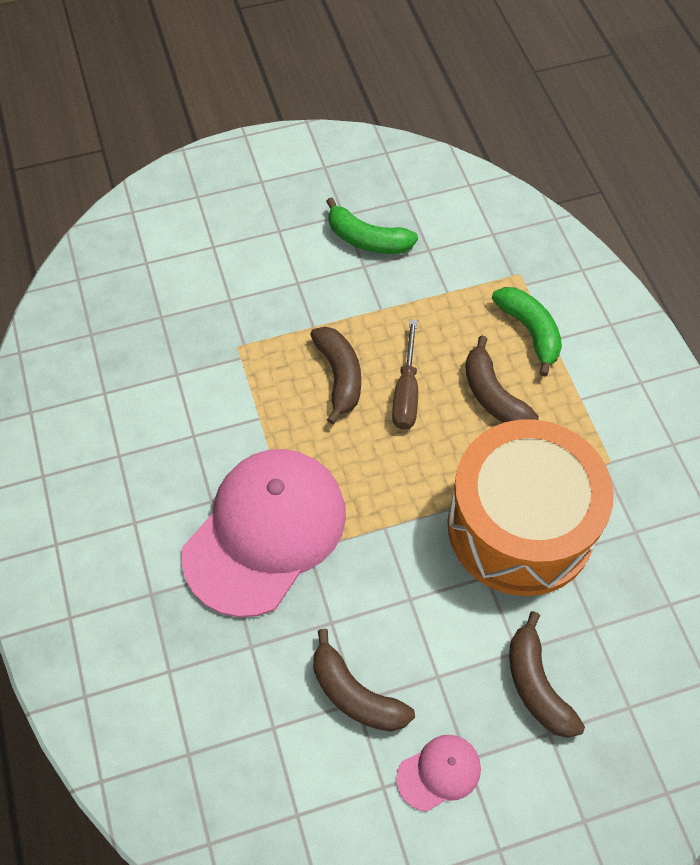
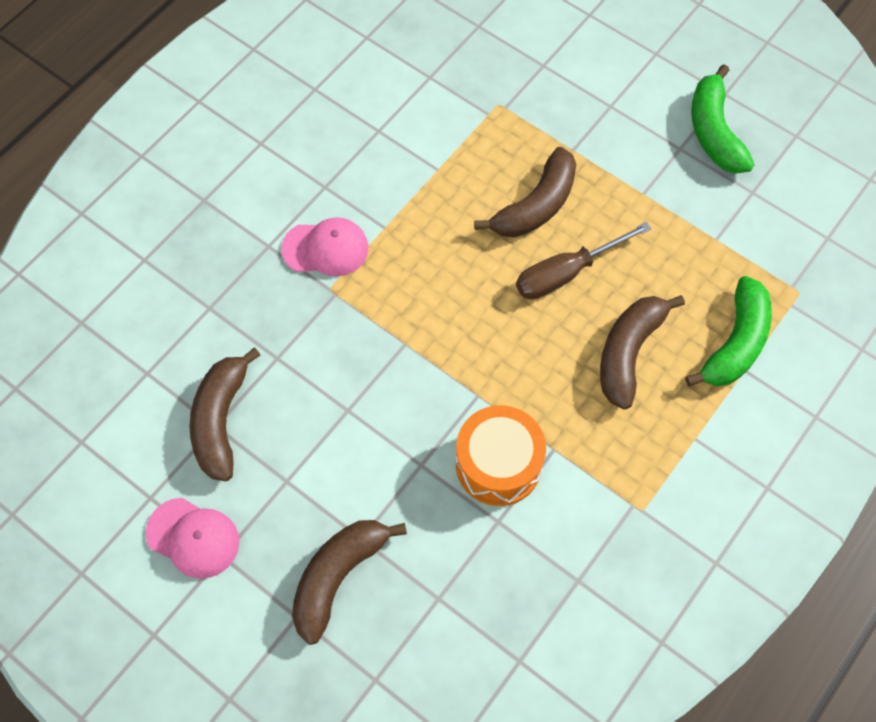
camera: 55 degrees right, 5 degrees up
pink cap [181,449,346,618] -> pink cap [281,217,369,276], size x0.42
orange drum [447,419,614,596] -> orange drum [456,405,546,506], size x0.49

